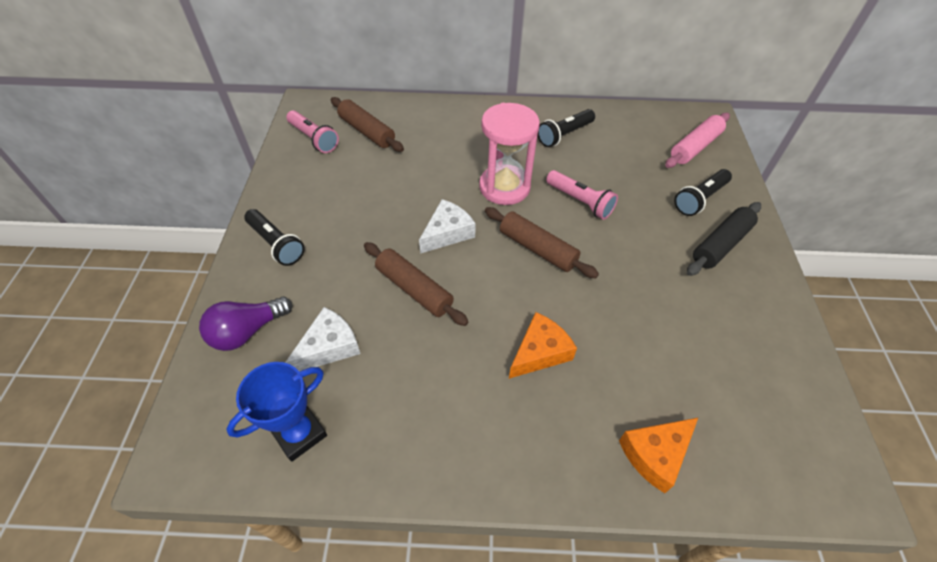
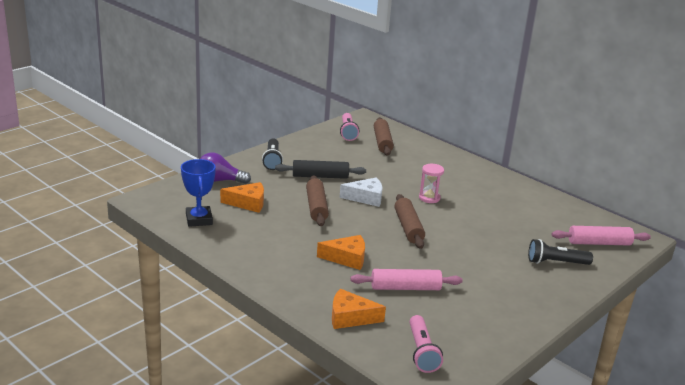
camera: 40 degrees right, 25 degrees down
blue trophy [226,362,327,462] -> blue trophy turned 75 degrees clockwise [181,159,216,227]
white cheese [285,307,360,372] -> orange cheese [220,182,264,213]
pink hourglass [479,103,540,205] -> pink hourglass [419,164,444,203], size x0.54
black flashlight [538,109,595,147] -> none
pink flashlight [546,170,618,220] -> pink flashlight moved to [410,315,443,373]
black rolling pin [687,202,761,276] -> black rolling pin moved to [275,160,366,179]
none -> pink rolling pin [350,269,463,290]

